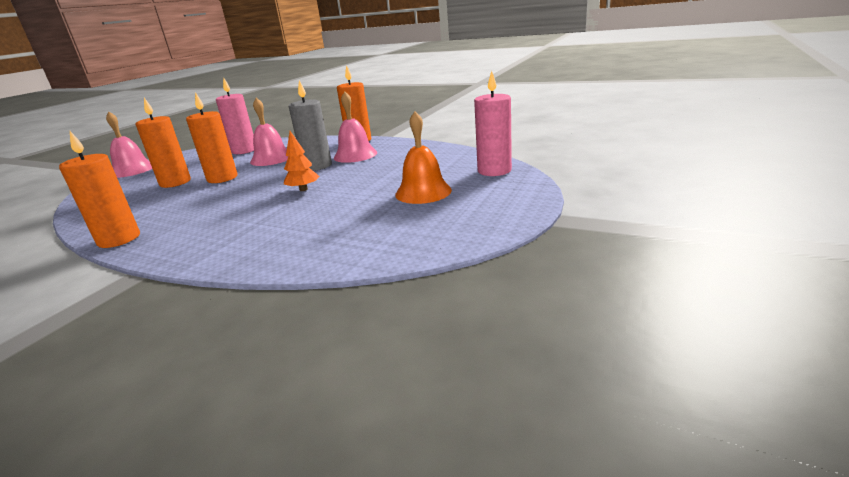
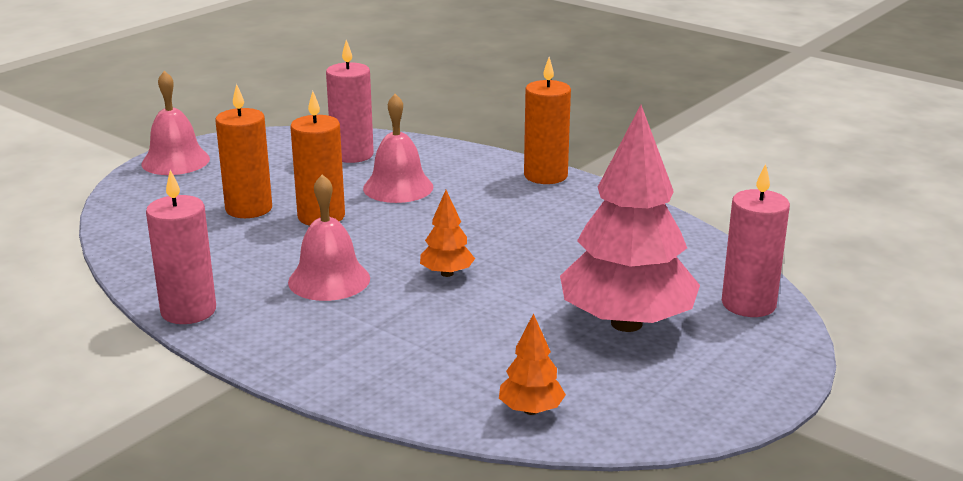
camera: 10 degrees right, 0 degrees up
orange candle [59,131,140,248] -> pink candle [146,170,216,324]
grey candle [289,80,332,171] -> none
pink bell [334,91,377,163] -> pink bell moved to [288,174,370,301]
orange bell [395,111,452,204] -> pink tree [560,105,700,332]
none -> orange tree [499,313,566,415]

